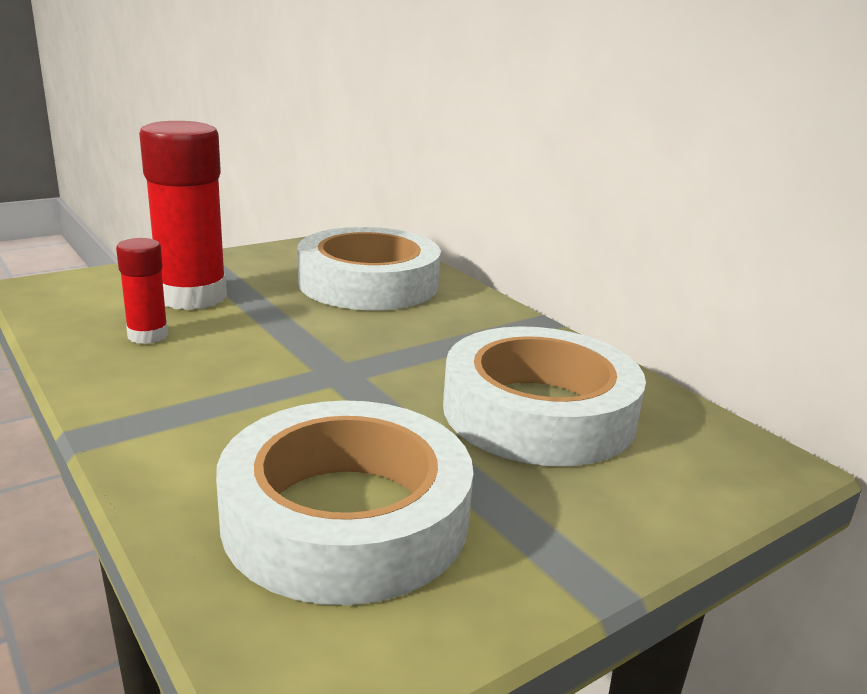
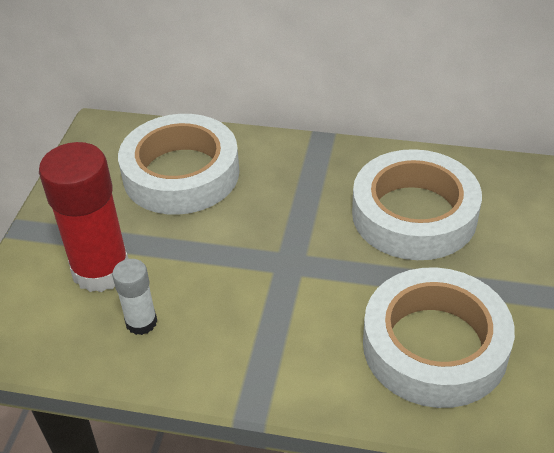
camera: 40 degrees left, 20 degrees up
red glue stick [116,238,168,344] -> white glue stick [112,259,157,335]

